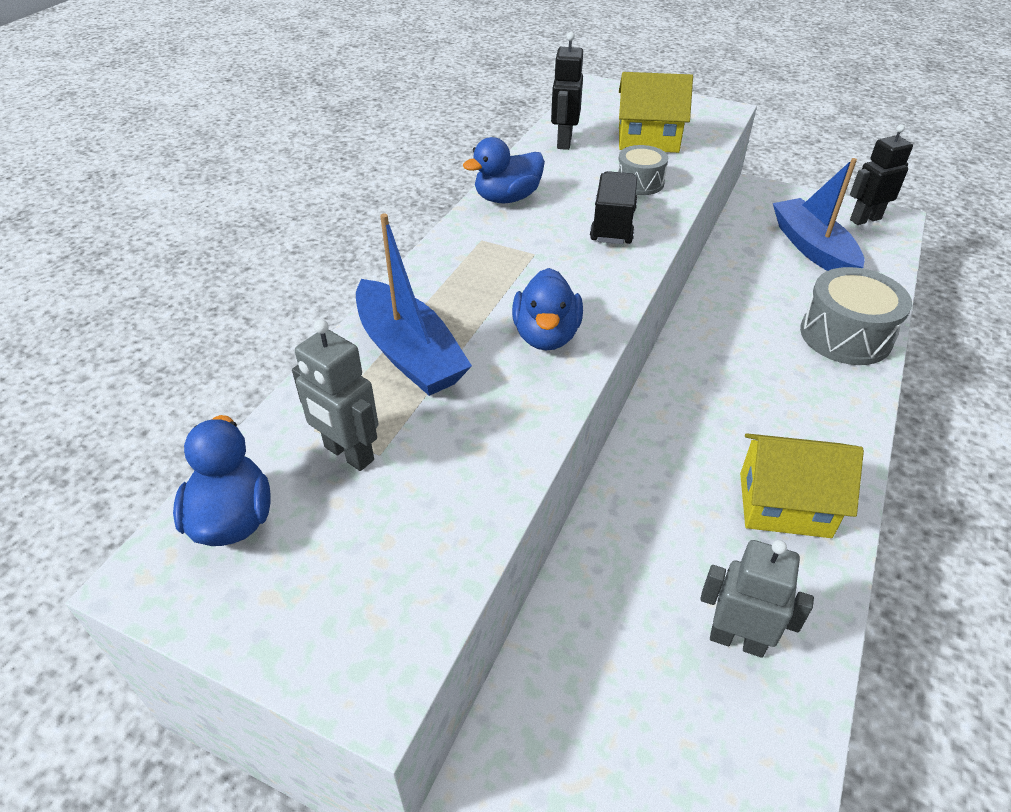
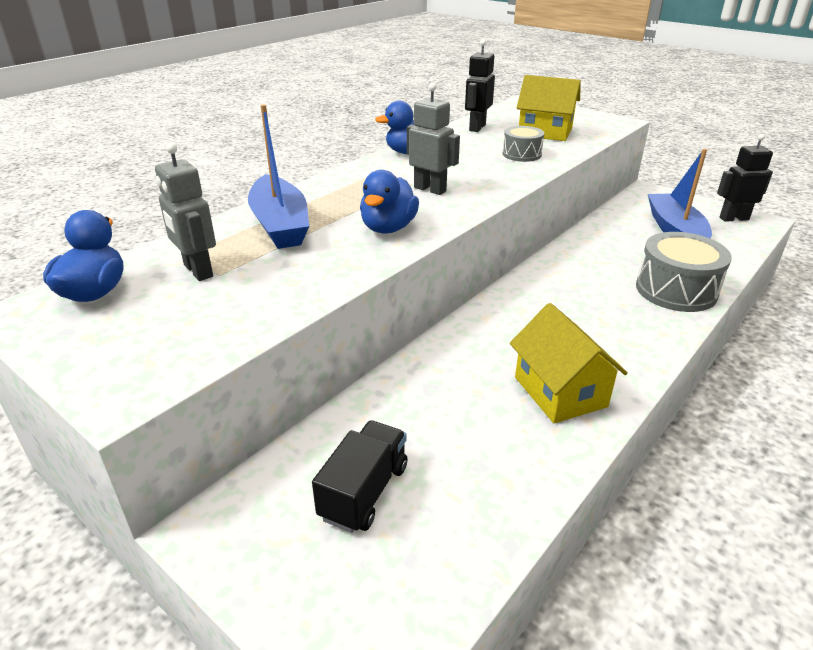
camera: 15 degrees right, 10 degrees down
black truck [590,171,637,244] -> black truck moved to [312,420,408,533]
grey robot [700,540,814,658] -> grey robot moved to [407,83,460,195]
yellow house [740,433,864,538] -> yellow house turned 45 degrees clockwise [510,303,628,423]

